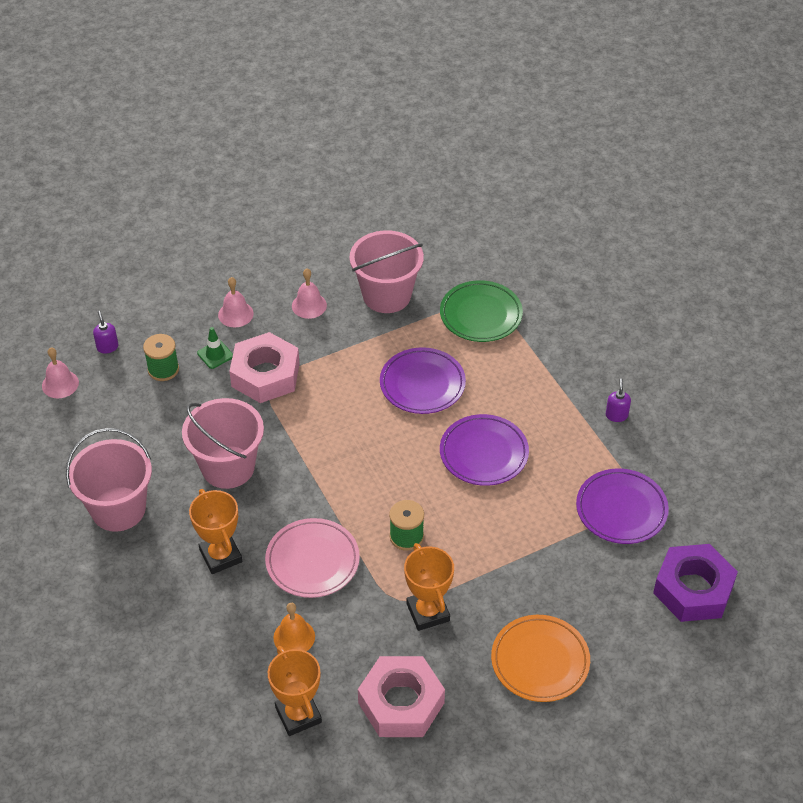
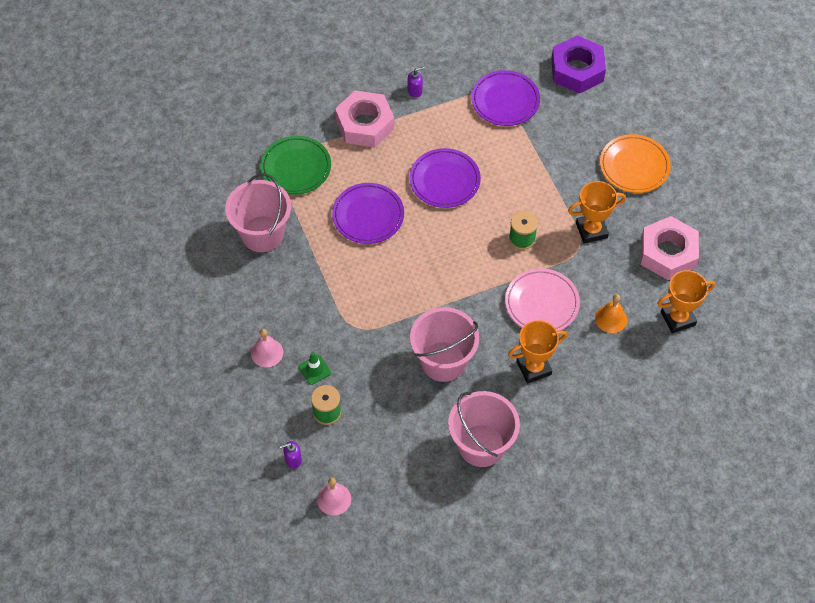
camera: 85 degrees left, 10 degrees up
pink nut [229,332,300,403] -> pink nut moved to [335,90,394,147]
pink bell [292,269,327,319] -> none
purple soap dispenser [606,378,631,422] -> purple soap dispenser turned 150 degrees clockwise [408,67,424,98]

